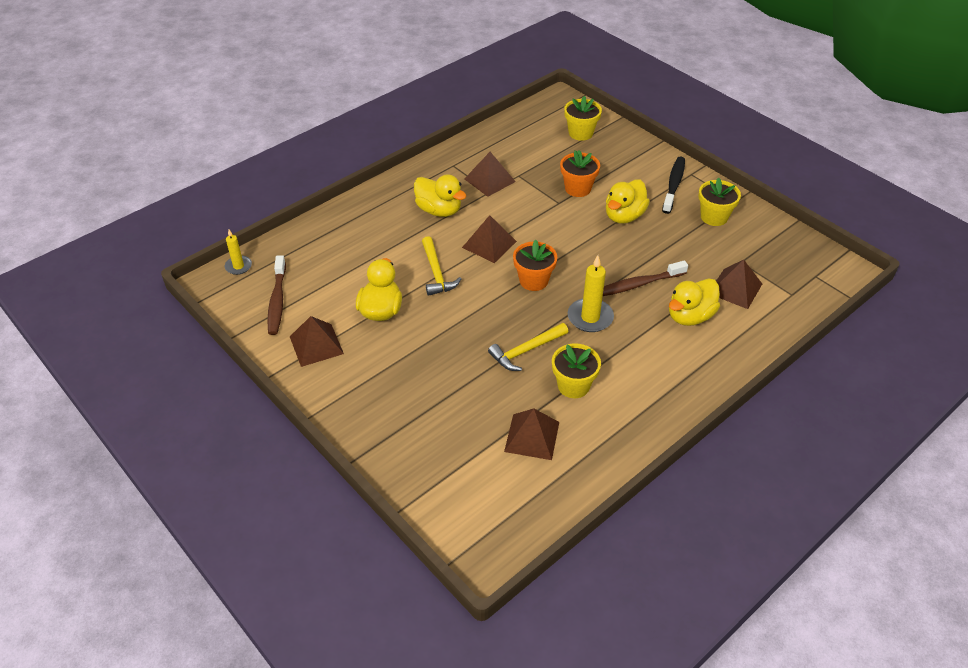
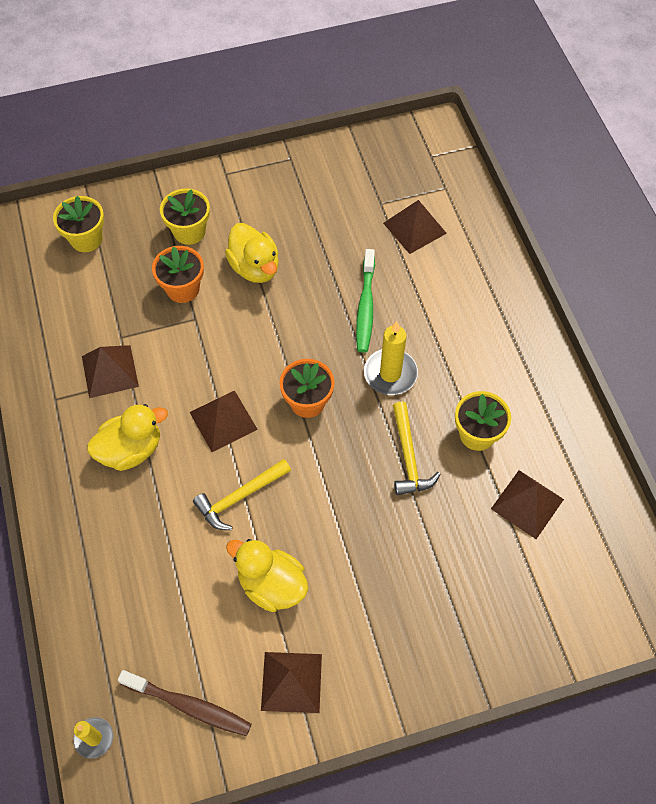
camera: 65 degrees left, 15 degrees up
yellow hammer [422,236,461,296] -> yellow hammer turned 135 degrees clockwise [193,459,291,530]
brown toothbrush [603,260,688,296] -> green toothbrush [356,249,375,353]
black toothbrush [662,157,685,214] -> none
yellow duck [669,278,720,326] -> none
yellow flower pot [698,177,741,226] -> yellow flower pot moved to [160,188,210,245]

